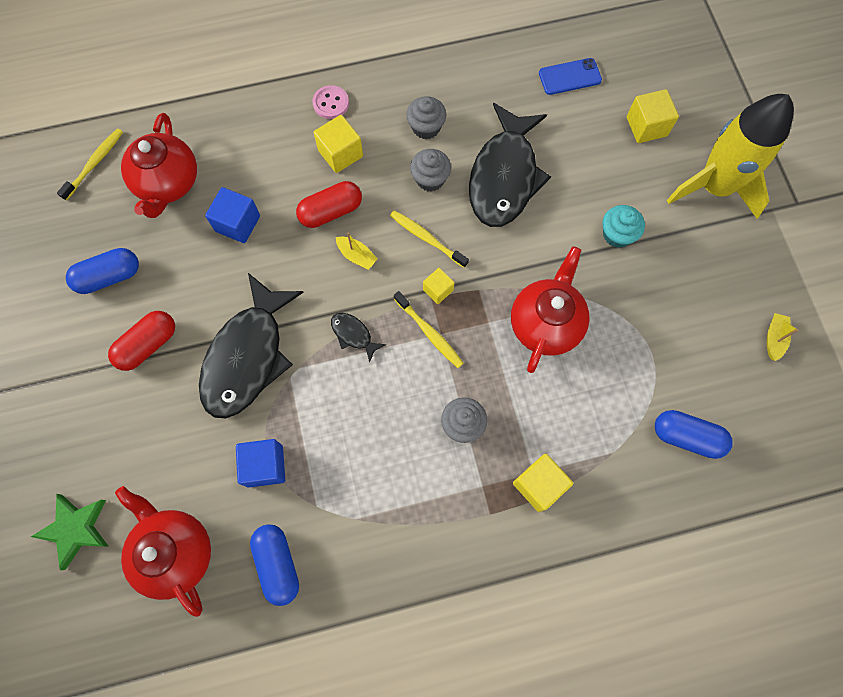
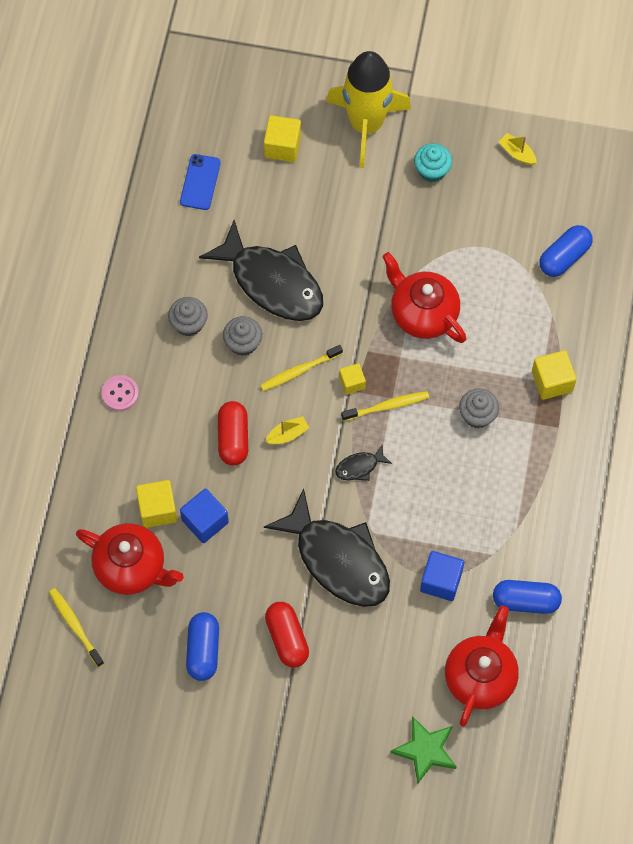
camera: 65 degrees left, 5 degrees down
red teapot [115,486,211,617] -> red teapot turned 120 degrees clockwise [445,606,519,727]
yellow cube [314,115,363,173] -> yellow cube moved to [136,480,177,528]
turquoise cupcake [602,205,645,248] -> turquoise cupcake moved to [414,143,452,182]

